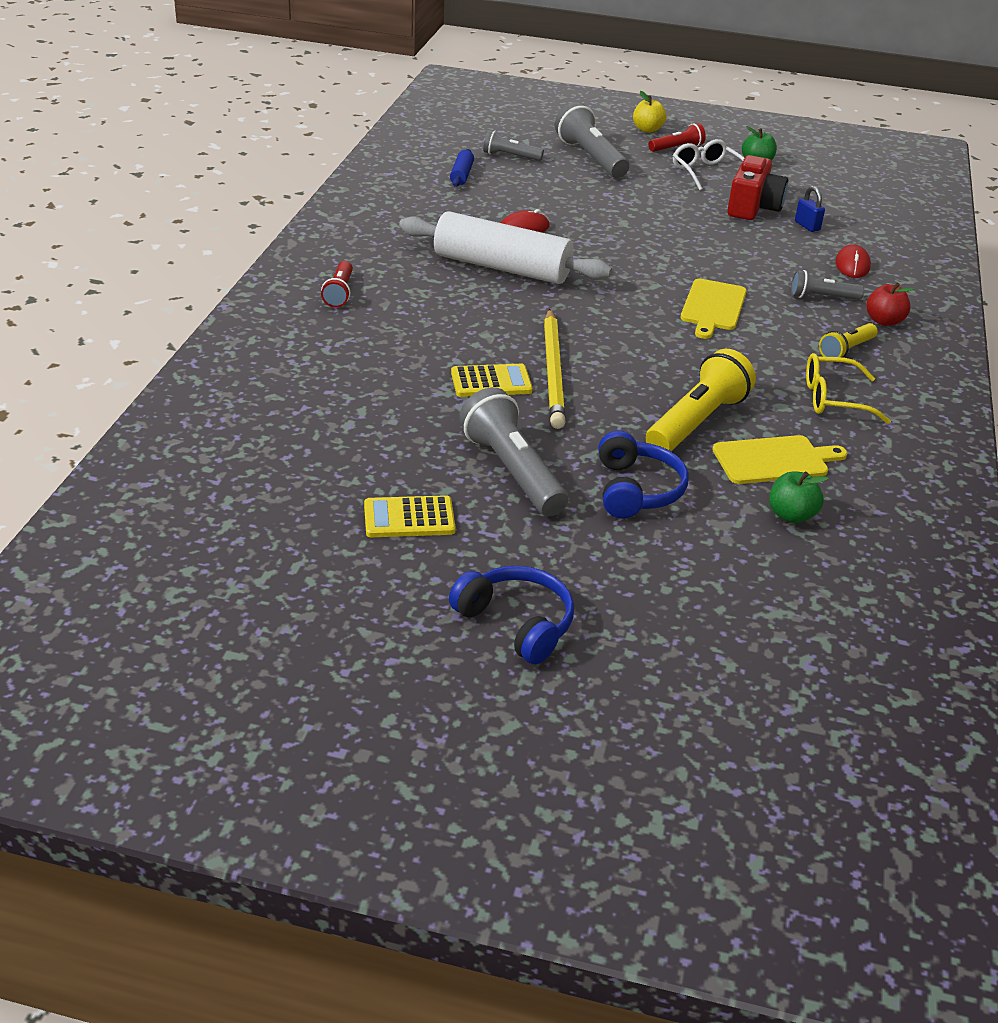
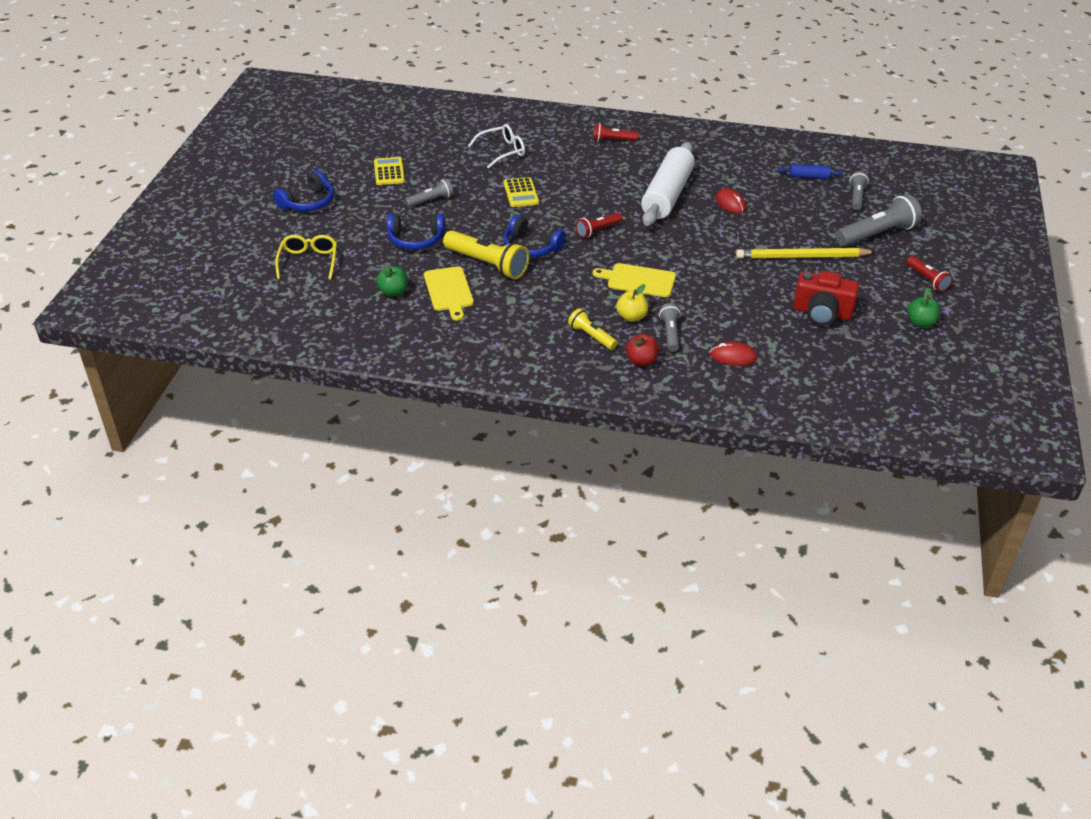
camera: 90 degrees right, 5 degrees up
grey flashlight [459,387,568,516] -> grey flashlight [405,179,453,207], size x0.56
yellow pencil [544,309,566,429] -> yellow pencil moved to [736,248,875,259]
yellow apple [633,91,666,133] -> yellow apple moved to [616,284,648,322]
white glasses [673,139,744,190] -> white glasses moved to [468,124,525,169]
blue padlock [795,186,825,232] -> none
yellow glasses [806,353,891,424] -> yellow glasses moved to [275,235,337,280]
none -> blue headphones [503,215,566,258]
none -> red flashlight [576,213,622,238]

